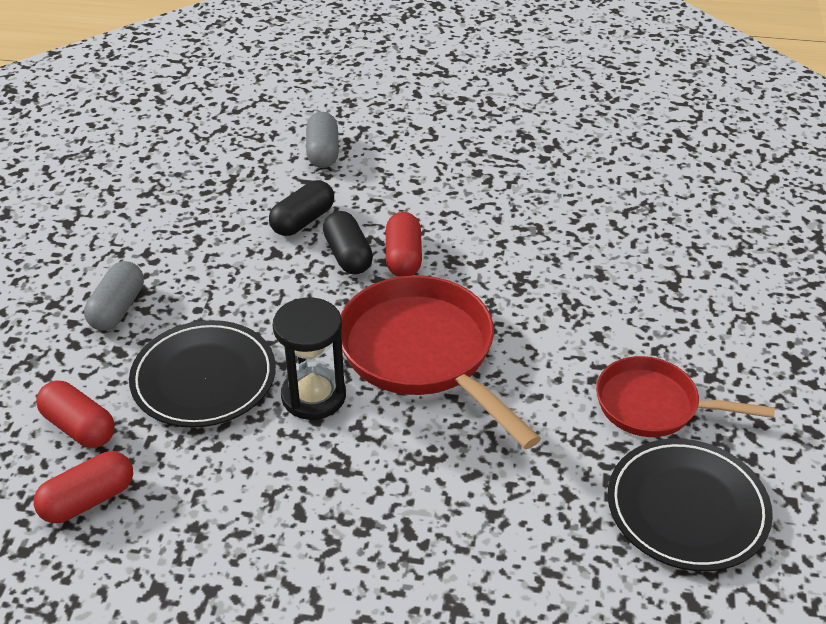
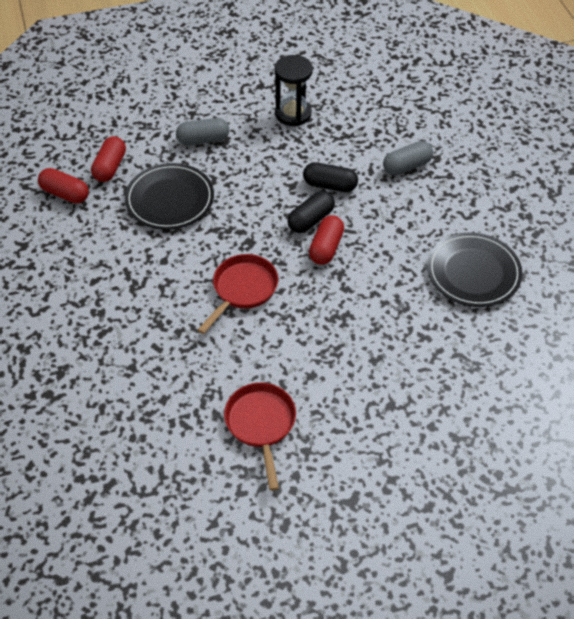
camera: 65 degrees right, 10 degrees up
black hourglass [273,297,346,420] -> black hourglass moved to [274,55,313,126]
red pan [341,275,541,449] -> red pan [198,254,278,334], size x0.62
red capsule [386,212,422,277] -> red capsule turned 45 degrees counterclockwise [309,215,344,265]
black plate [608,438,773,571] -> black plate moved to [427,232,523,307]

